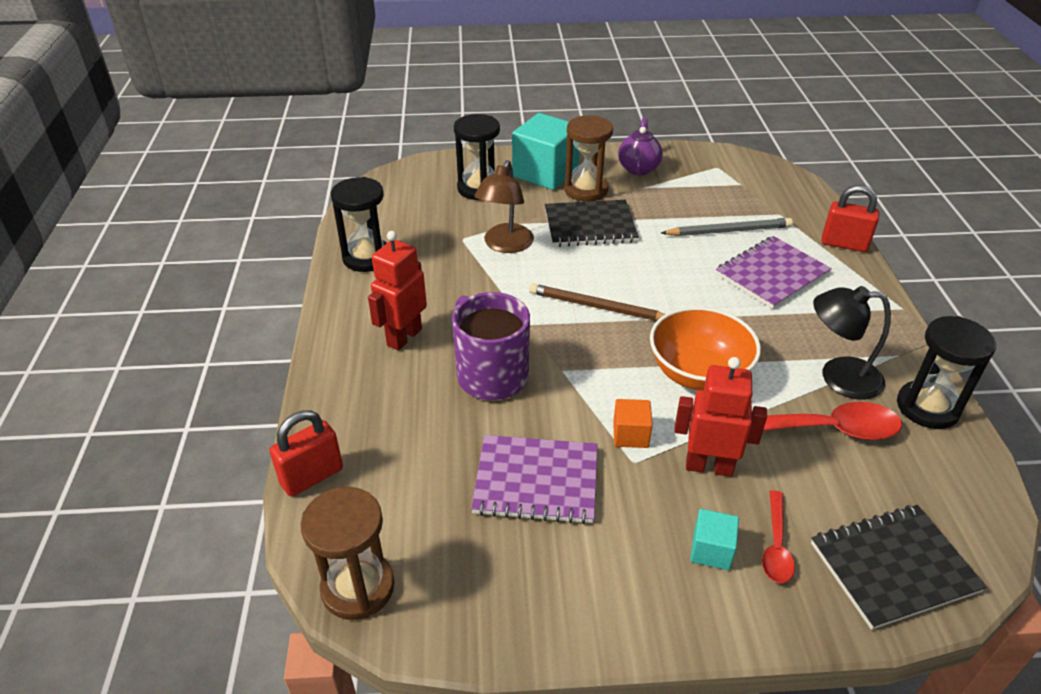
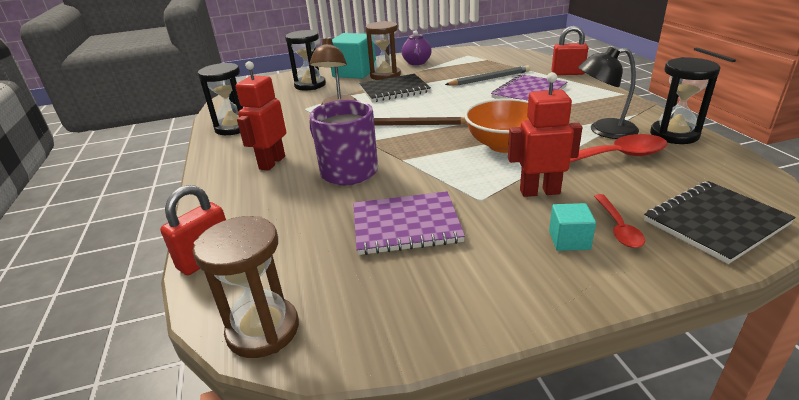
camera: 10 degrees left, 10 degrees down
orange cube [613,399,653,448] -> none

